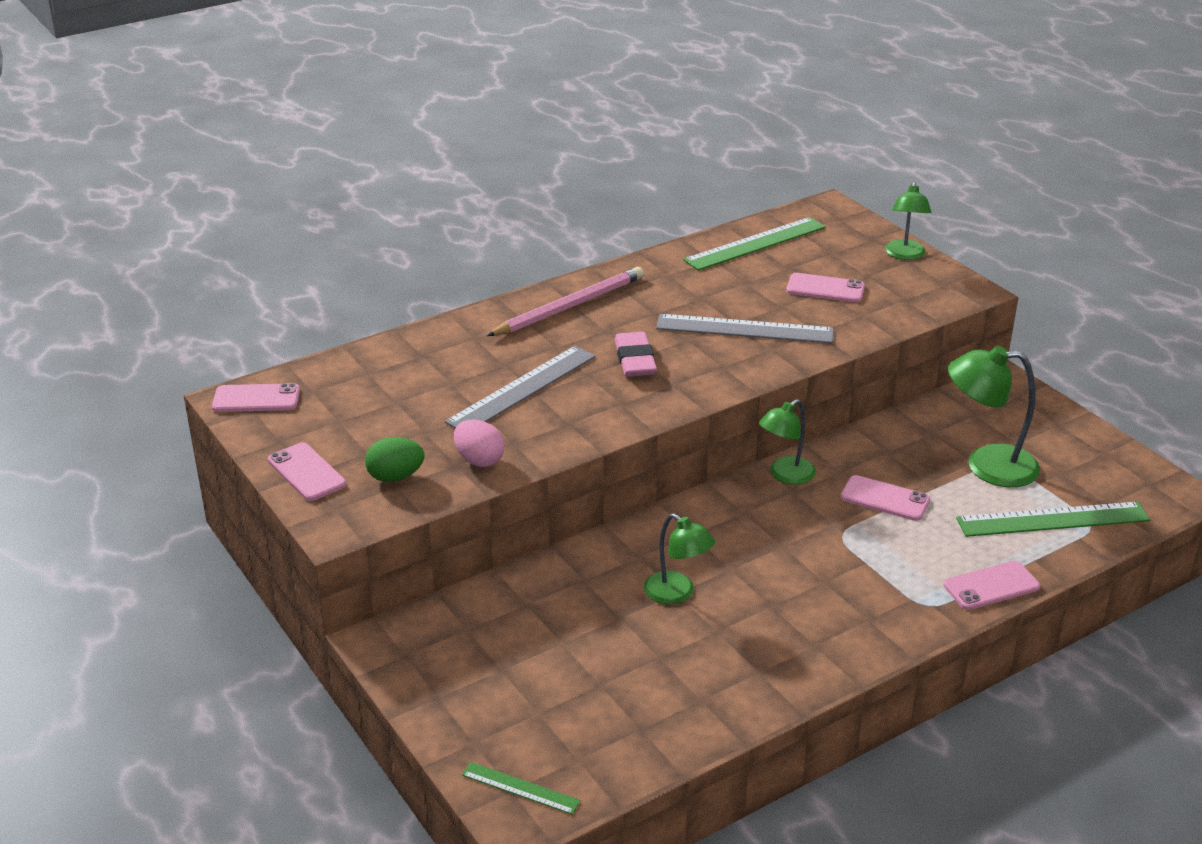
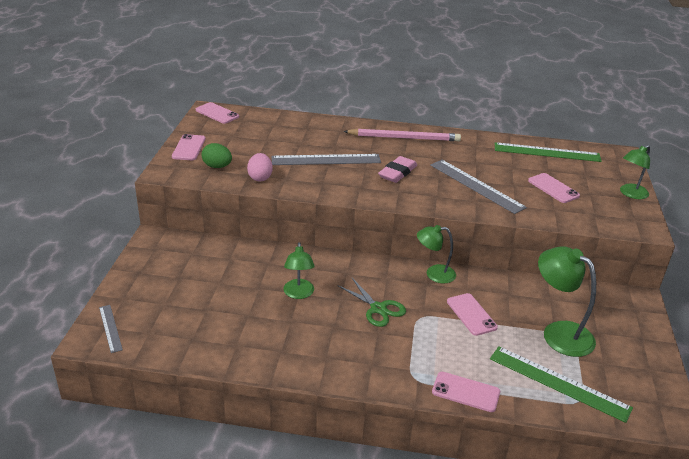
camera: 40 degrees right, 0 degrees up
green ruler [462,762,581,815] -> grey ruler [99,305,123,353]
none -> green scissors [338,278,406,327]

